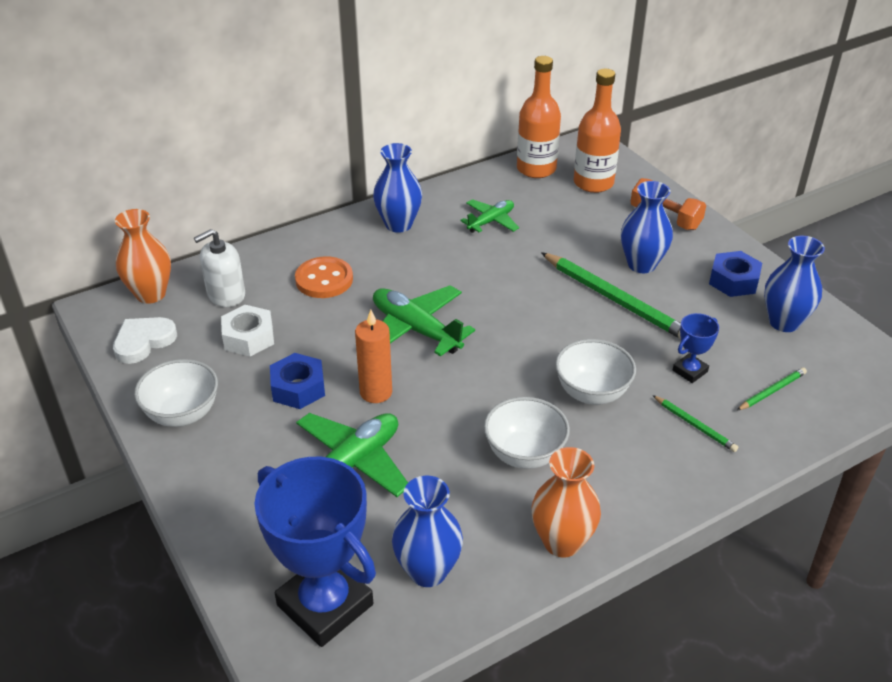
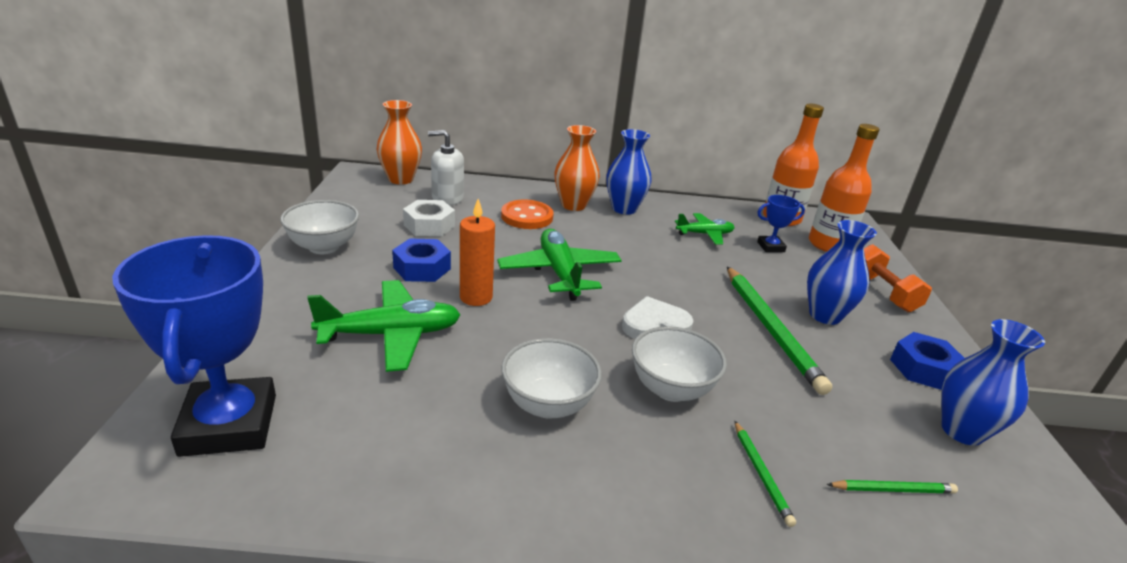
camera: 30 degrees right, 10 degrees down
white heart [113,317,177,364] -> white heart moved to [622,296,693,339]
blue vase [392,476,463,587] -> none
orange vase [531,447,601,557] -> orange vase moved to [554,125,600,211]
blue trophy [673,313,719,383] -> blue trophy moved to [757,195,805,252]

